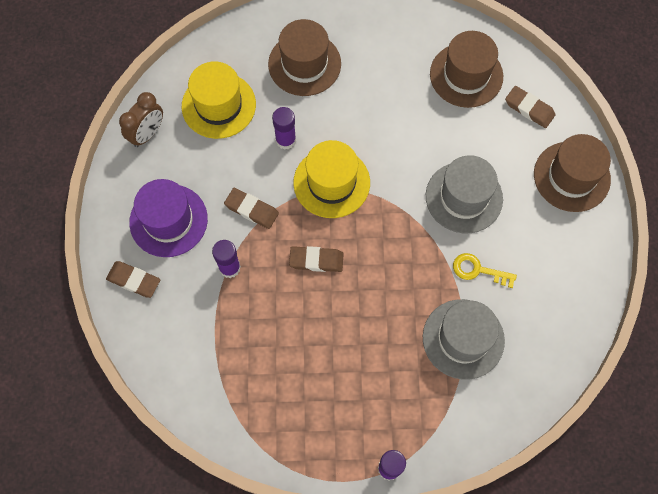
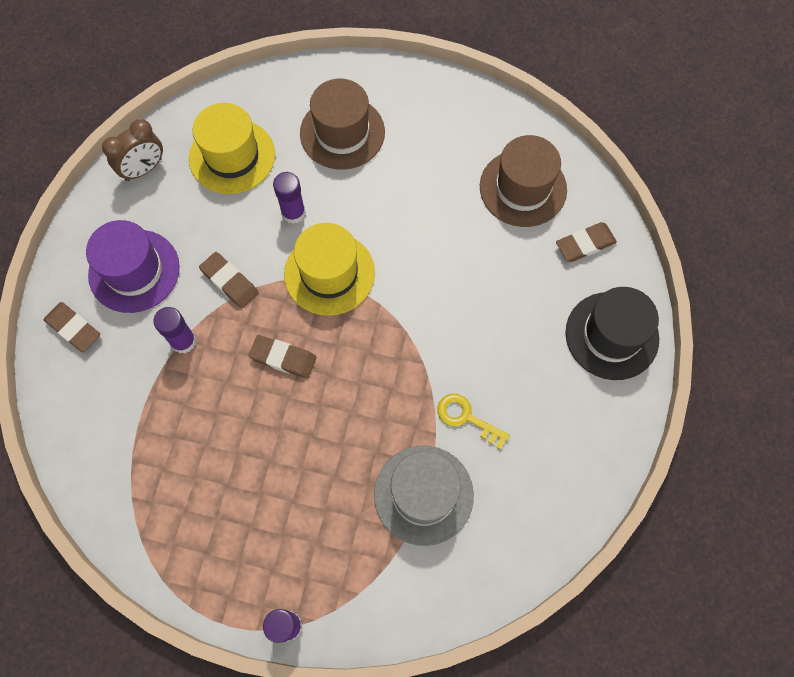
camera: 15 degrees right, 0 degrees up
grey hat [426,155,503,233] -> none
brown eraser [505,86,556,128] -> brown eraser turned 75 degrees counterclockwise [556,222,617,262]
brown hat [534,134,611,212] -> black hat [565,287,659,380]

